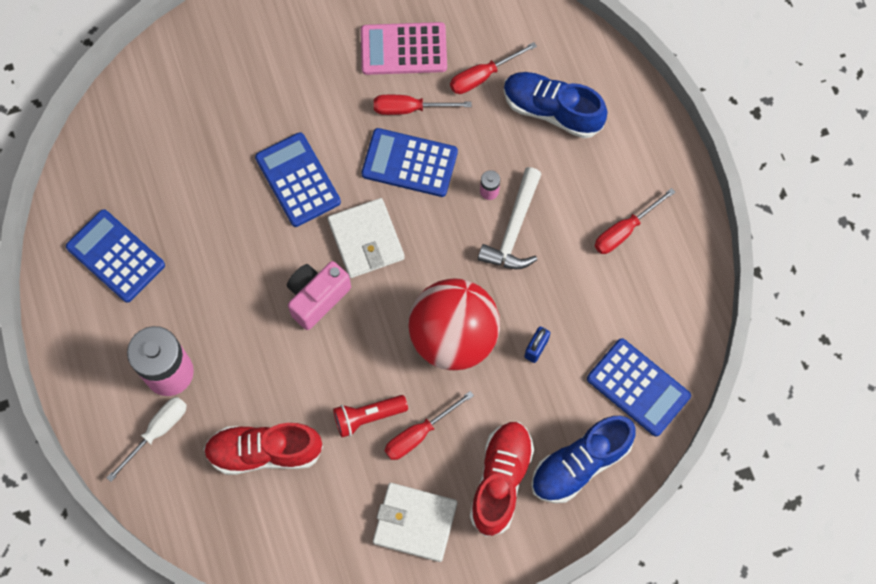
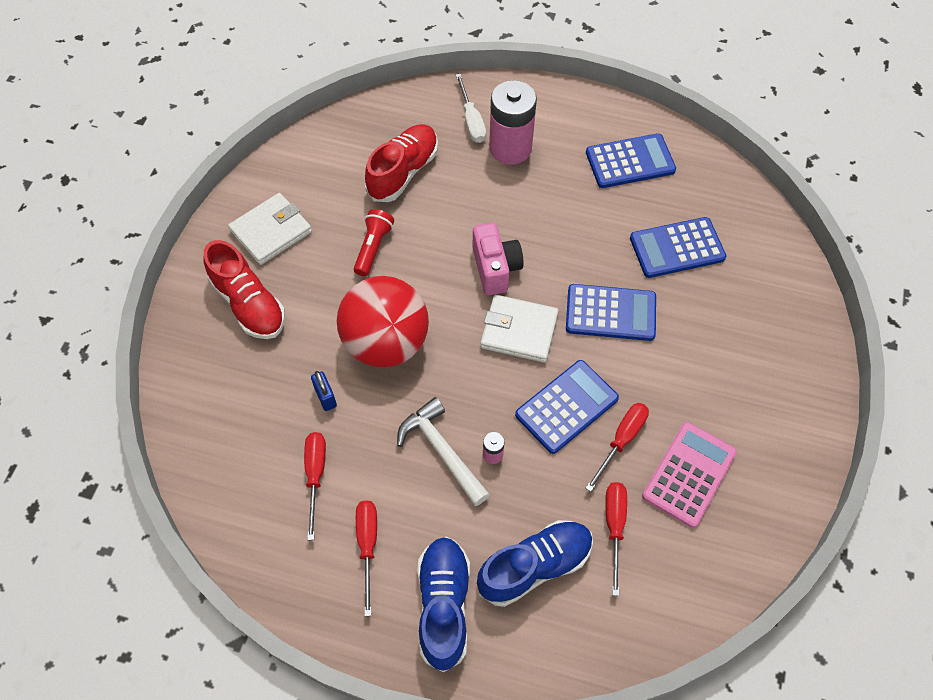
camera: 125 degrees right, 10 degrees down
red screwdriver [385,391,474,460] -> red screwdriver moved to [304,432,326,540]
blue shoe [531,416,636,503] -> blue shoe moved to [417,537,470,672]
blue calculator [587,338,691,437] -> blue calculator moved to [630,217,726,278]

